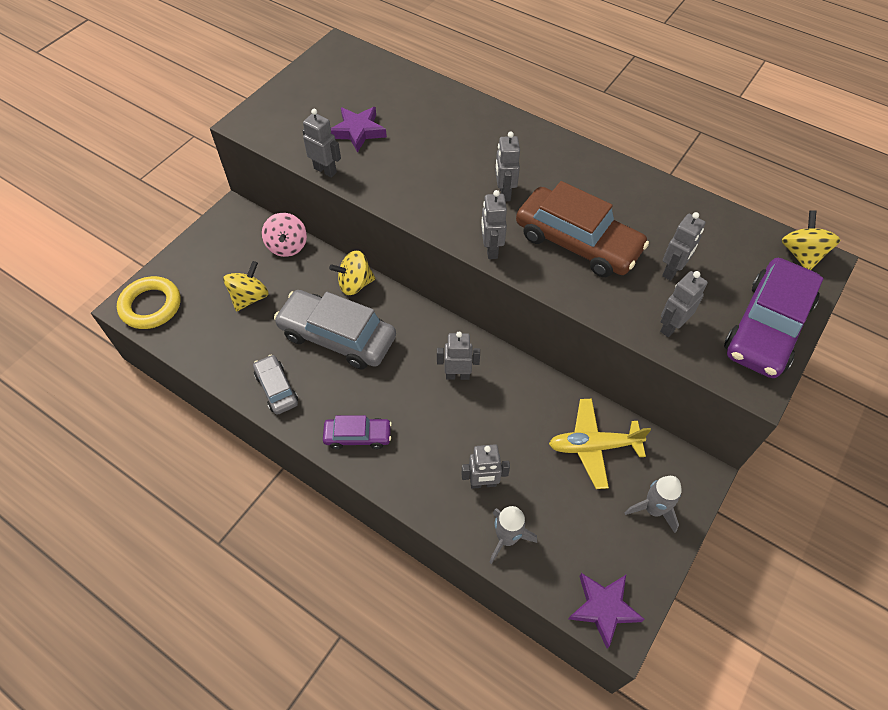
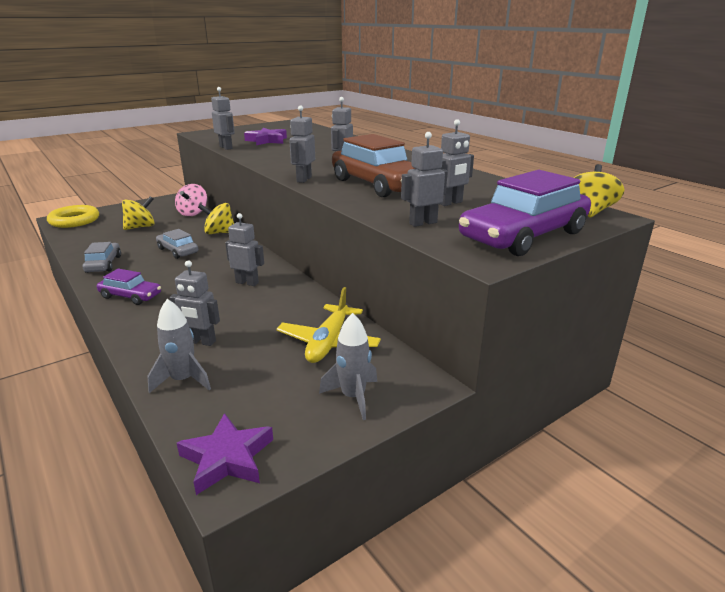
camera: 20 degrees right, 30 degrees down
grey car [274,290,396,369] -> grey car [156,229,198,259], size x0.53
yellow plane [549,399,651,489] -> yellow plane turned 90 degrees counterclockwise [276,287,381,363]

